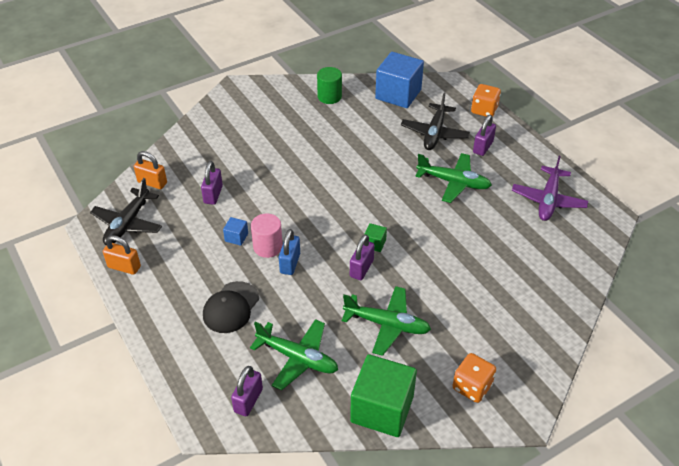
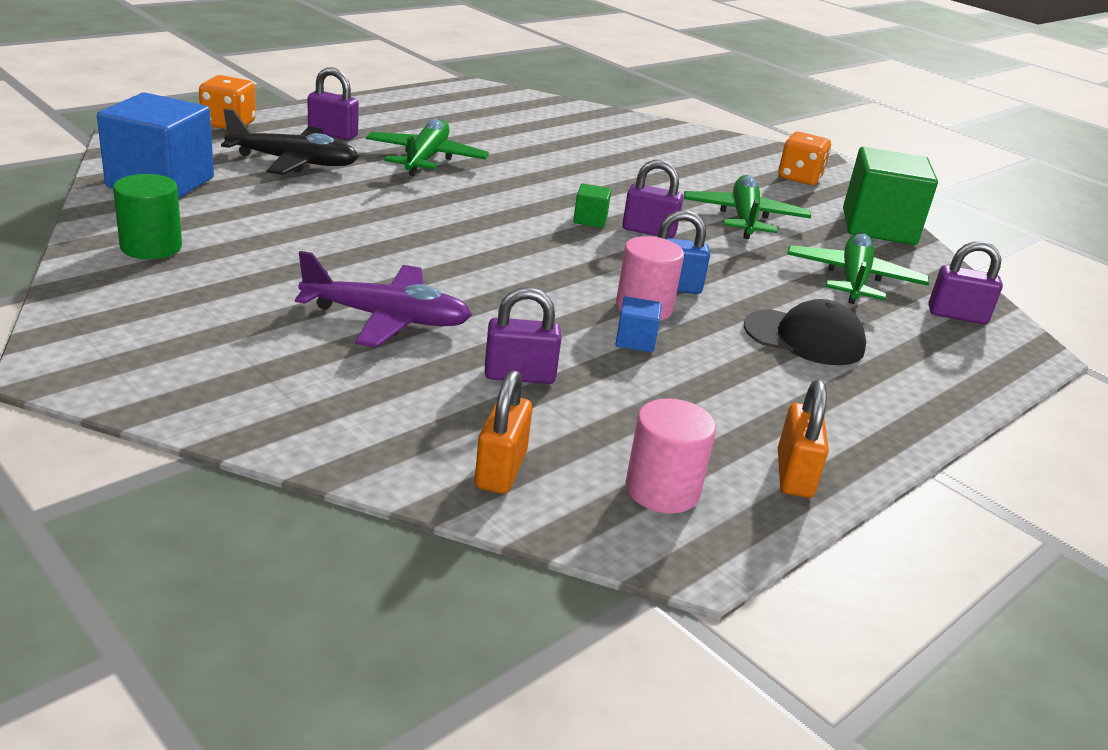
camera: 105 degrees left, 15 degrees down
black plane [90,178,162,245] -> pink cylinder [625,398,716,514]
purple plane [512,156,588,221] -> purple plane moved to [295,251,472,348]

